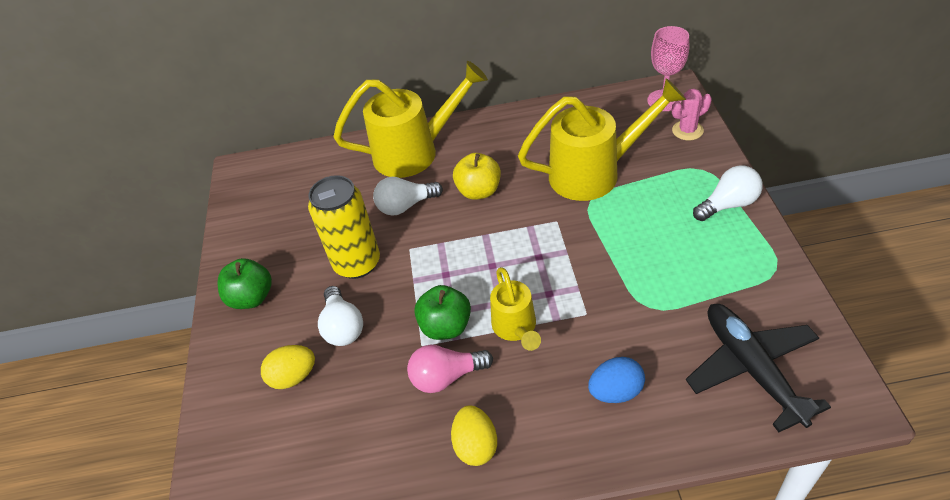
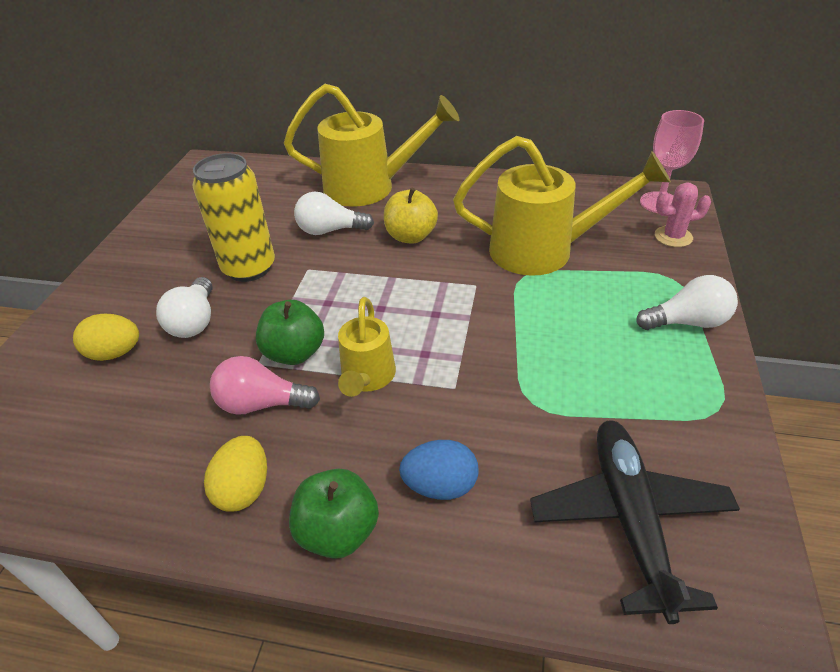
camera: 15 degrees right, 5 degrees down
green apple [218,258,272,309] -> green apple moved to [289,468,379,559]

